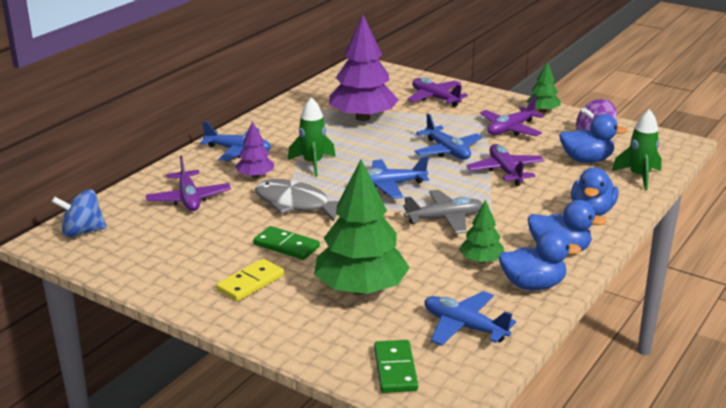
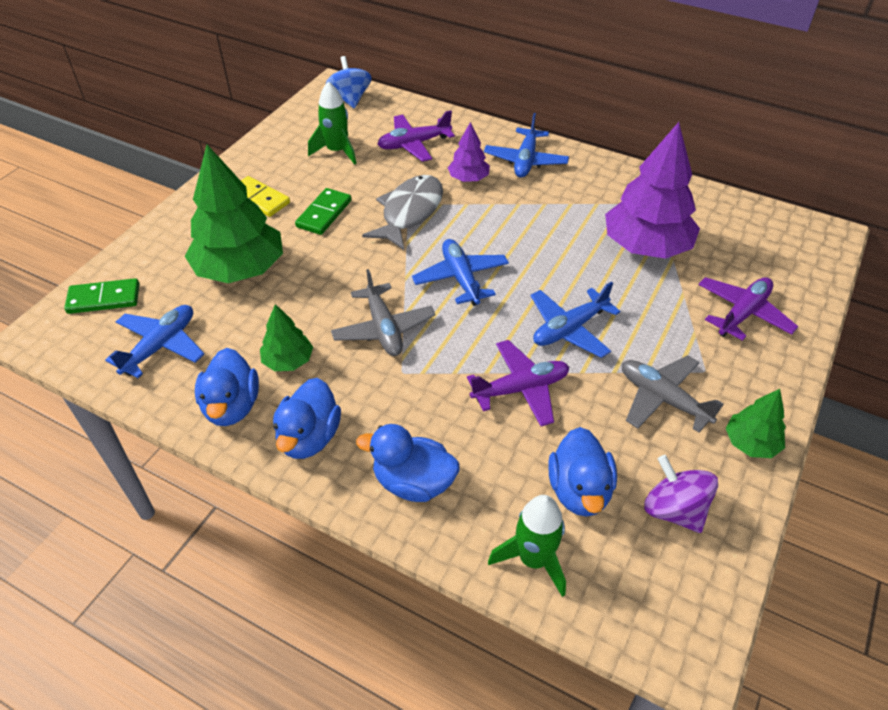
camera: 85 degrees right, 20 degrees up
green rocket [288,97,336,177] -> green rocket moved to [308,81,357,165]
purple plane [480,96,544,136] -> grey plane [622,355,724,432]

